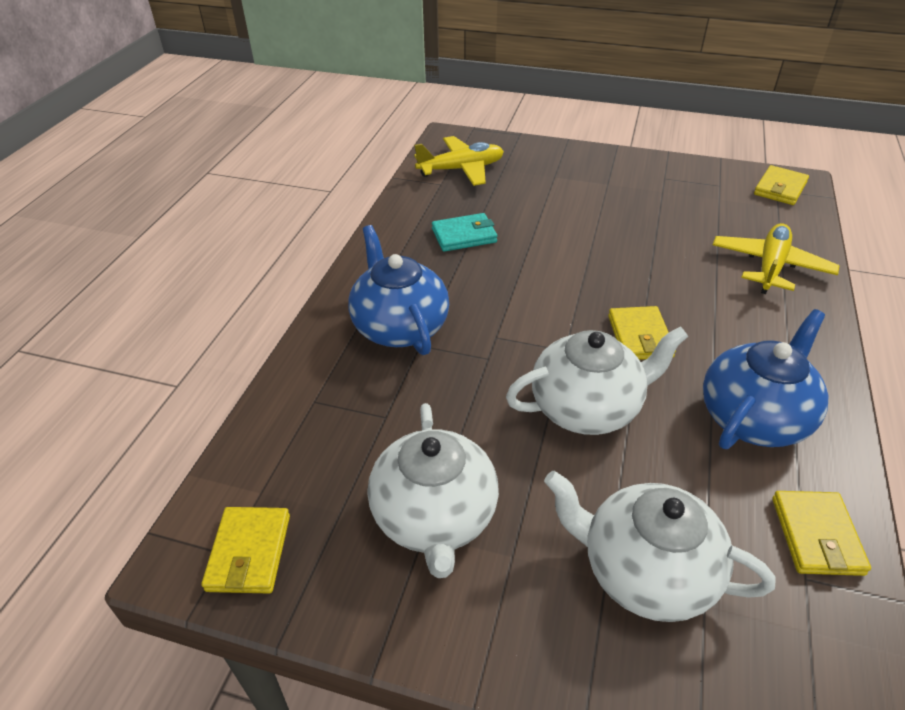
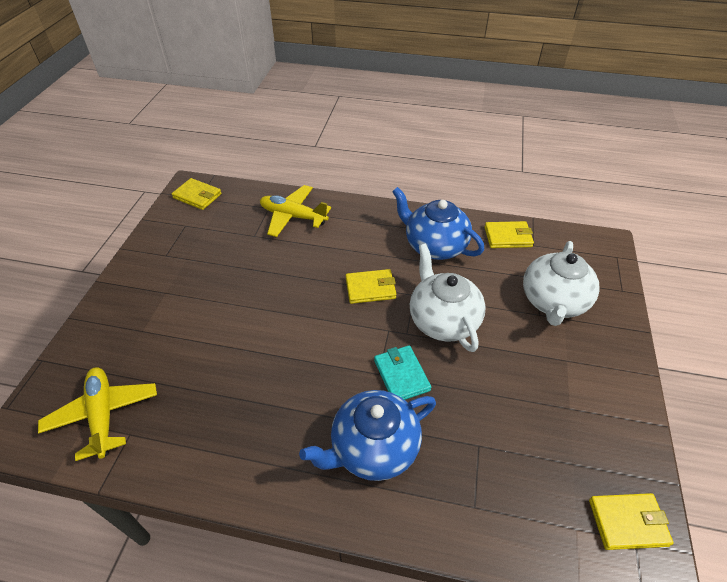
camera: 95 degrees left, 5 degrees up
white teapot [368,403,499,578] -> none
turquoise wallet [432,213,497,252] -> turquoise wallet moved to [374,345,431,400]

